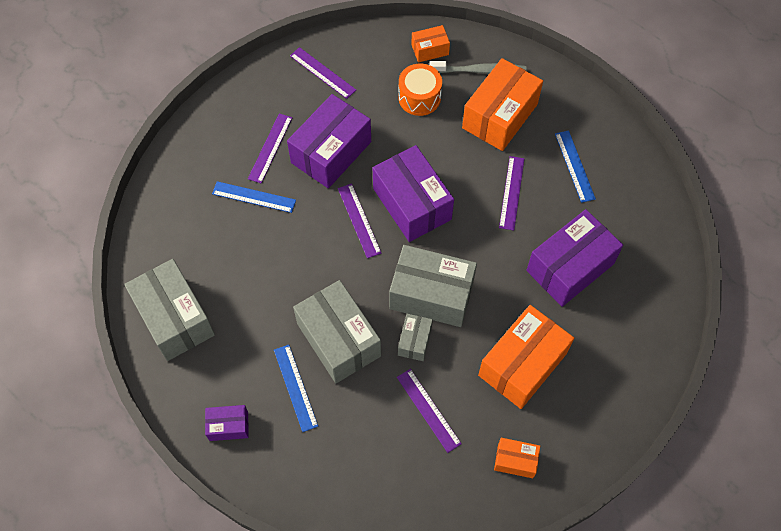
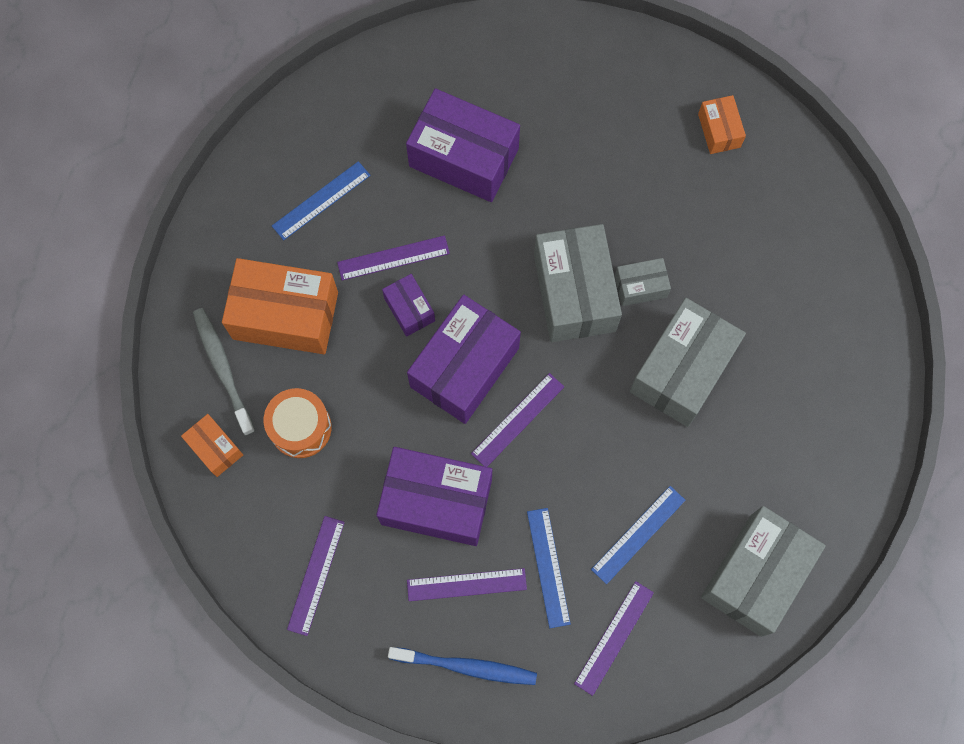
camera: 115 degrees left, 10 degrees up
purple box [205,405,249,441] -> purple box moved to [382,274,435,337]
blue ruler [274,345,318,432] -> blue ruler moved to [591,486,686,584]
purple ruler [397,369,462,453] -> purple ruler moved to [574,581,654,696]
orange box [478,305,574,409] -> none
none -> blue toothbrush [388,647,537,685]

